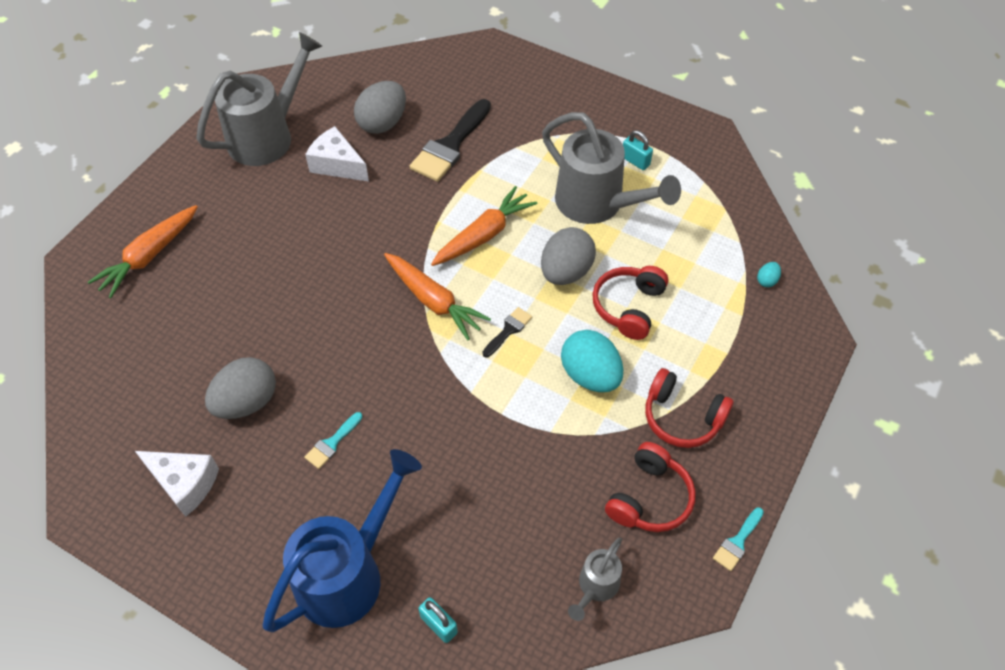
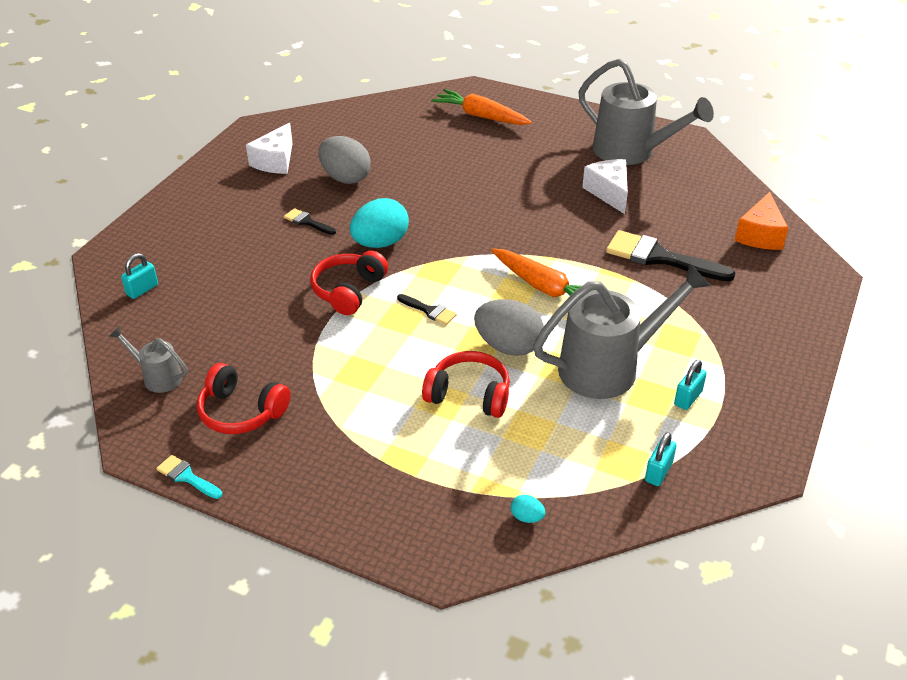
camera: 85 degrees right, 15 degrees down
blue watering can [263,449,422,632] -> none
turquoise brush [304,412,363,469] -> black brush [284,208,336,235]
white cheese [305,126,369,182] -> white cheese turned 45 degrees counterclockwise [582,159,628,214]
grey egg [354,81,406,134] -> none
orange carrot [384,253,491,341] -> none
grey watering can [542,112,681,224] -> grey watering can turned 150 degrees counterclockwise [533,263,711,399]
turquoise egg [561,330,623,392] -> turquoise egg moved to [350,198,409,248]
red headphones [645,368,734,448] -> red headphones moved to [310,251,388,315]
none -> turquoise padlock [645,432,677,486]
none -> orange cheese [734,192,788,250]

